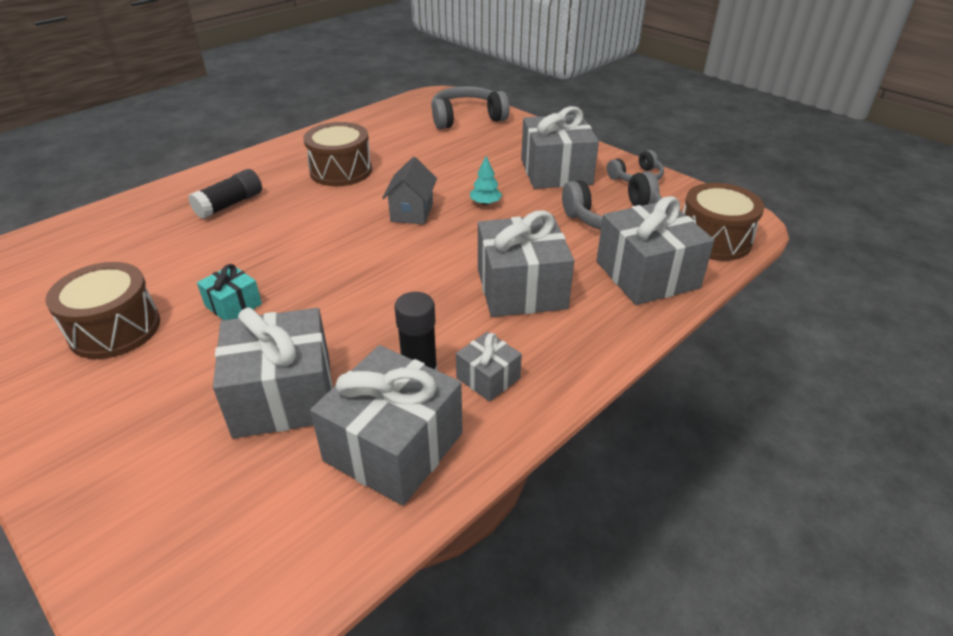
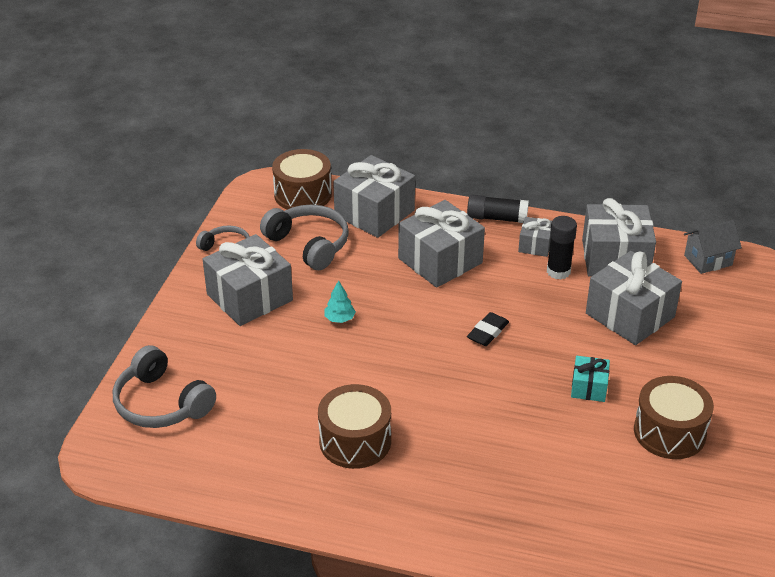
camera: 120 degrees left, 0 degrees up
black glue stick [188,169,262,219] -> black glue stick moved to [467,195,529,223]
grey house [382,157,437,225] -> grey house moved to [684,220,742,274]
none -> black eraser [467,312,509,346]

